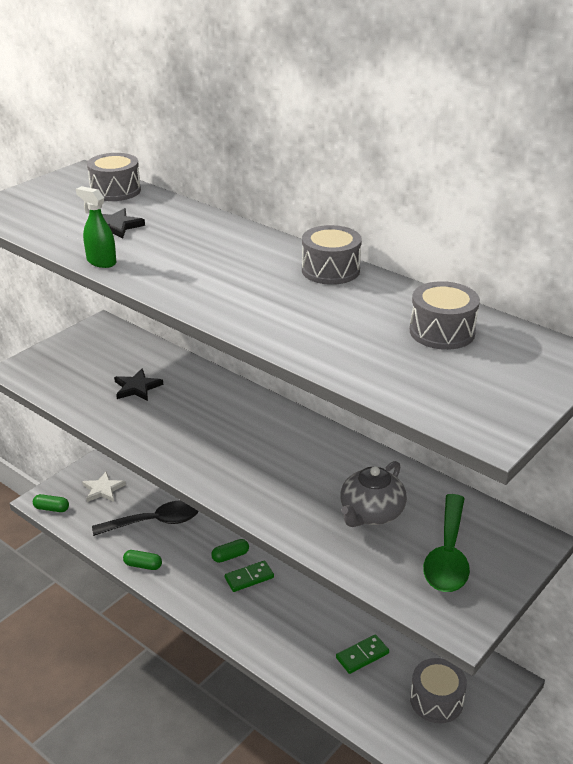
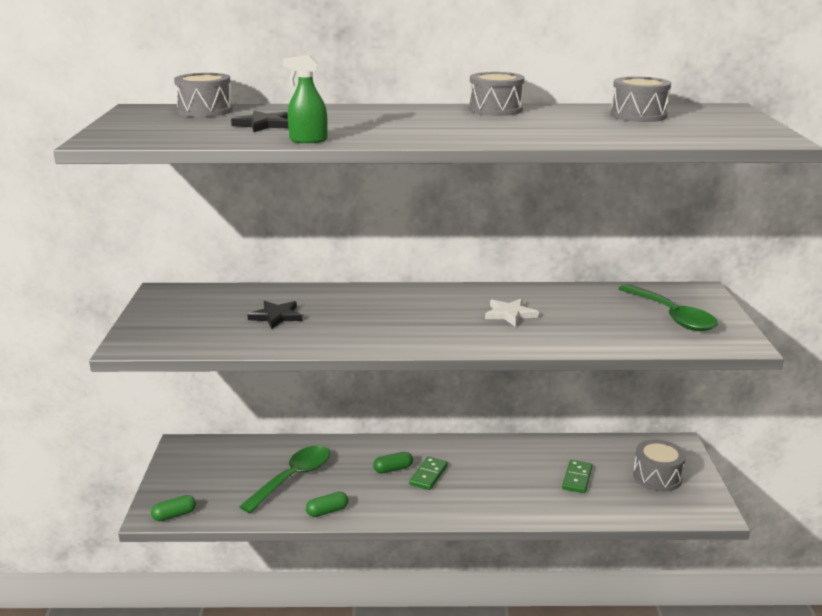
camera: 40 degrees left, 10 degrees down
white star [82,472,126,502] -> white star moved to [485,298,539,327]
black spoon [92,500,199,536] -> green spoon [239,446,330,513]
green capsule [211,539,249,563] -> green capsule turned 45 degrees clockwise [373,452,413,474]
grey teapot [340,461,407,527] -> none

